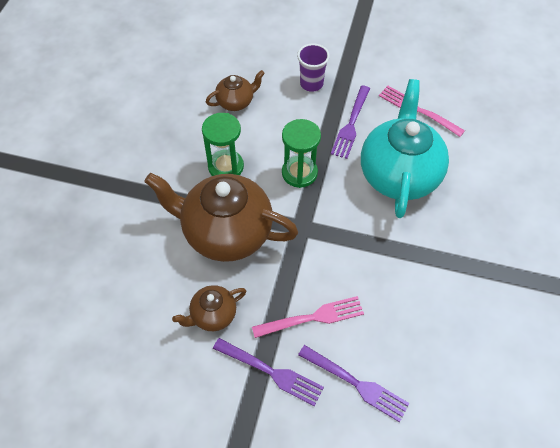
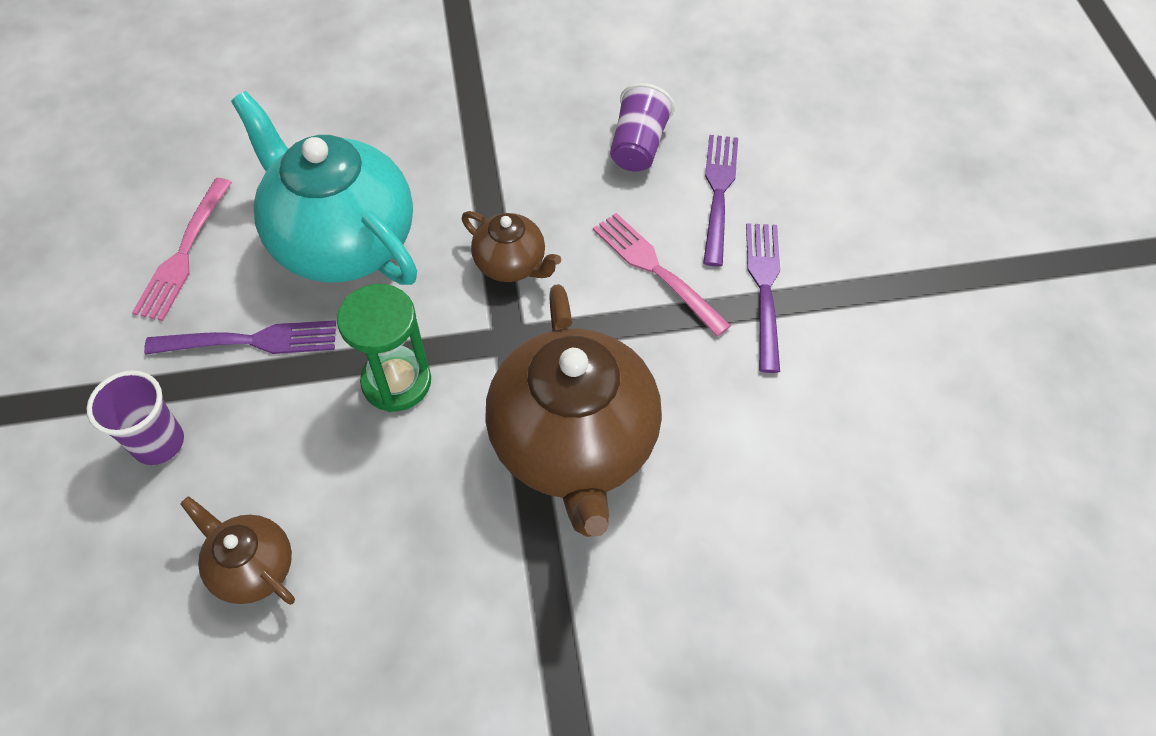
camera: 115 degrees left, 0 degrees up
brown teapot [172,285,246,331] -> brown teapot moved to [462,211,561,282]
green hourglass [202,113,244,176] -> none
turquoise teapot [361,79,449,218] -> turquoise teapot turned 60 degrees clockwise [231,91,417,285]
none -> purple cup [610,83,675,172]

